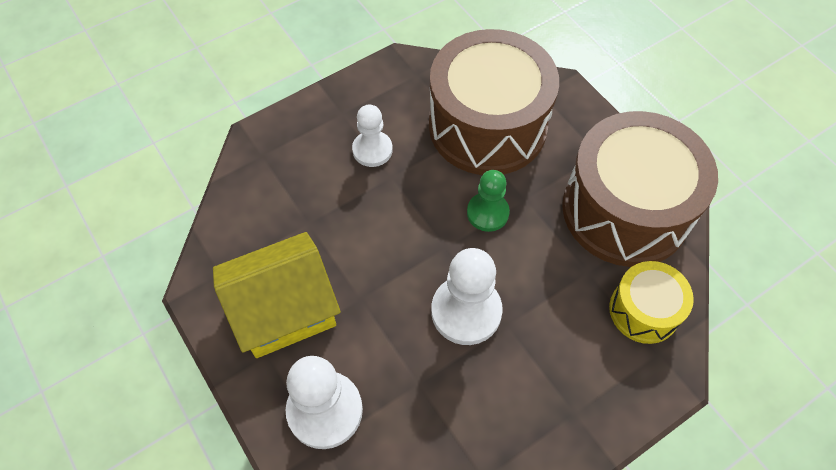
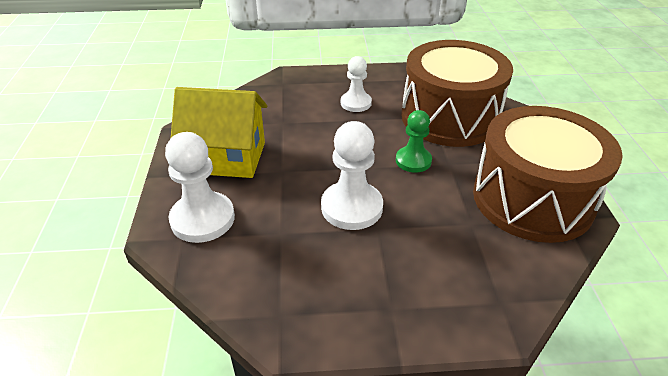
camera: 30 degrees right, 20 degrees down
yellow drum [609,261,694,344] -> none

